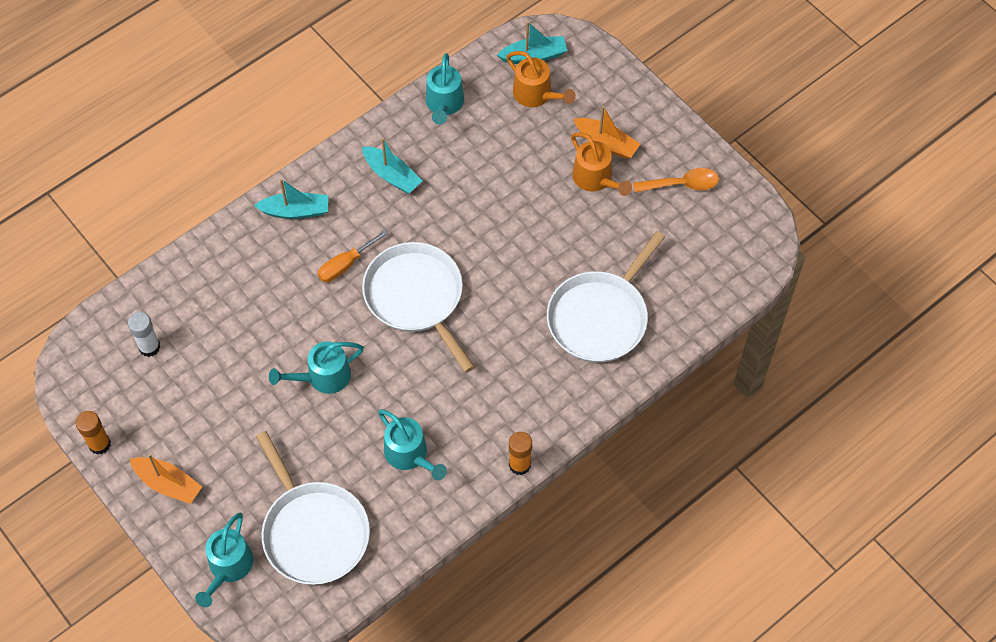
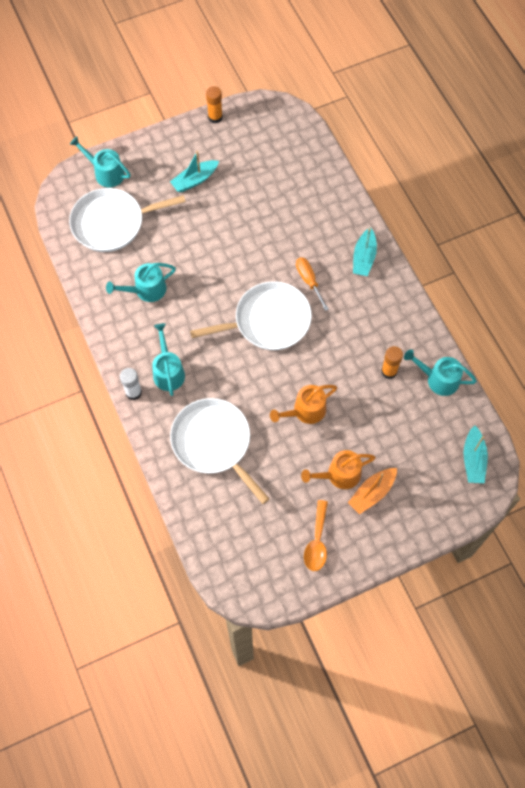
camera: 105 degrees right, 5 degrees up
white glue stick [128,312,160,357] -> white glue stick moved to [120,368,142,400]
orange boat [129,454,202,504] -> none
turquoise watering can [269,341,364,394] -> turquoise watering can moved to [152,323,185,396]
turquoise boat [362,138,422,194] -> turquoise boat moved to [170,151,219,192]
orange watering can [506,51,576,107] -> orange watering can moved to [270,385,337,424]
orange glue stick [509,432,532,475] -> orange glue stick moved to [381,346,403,379]

